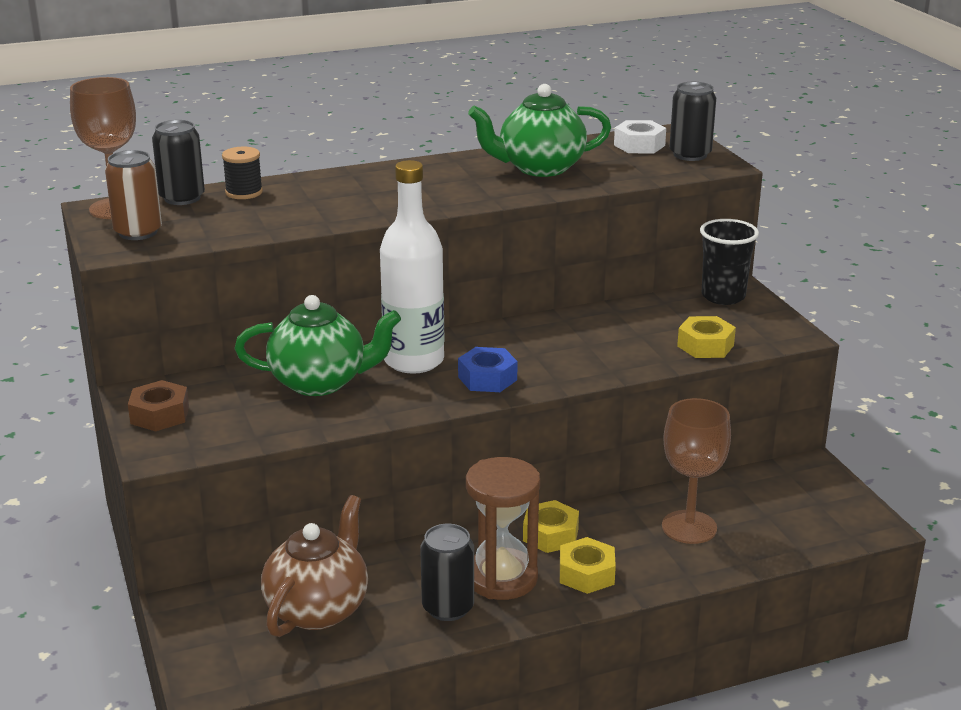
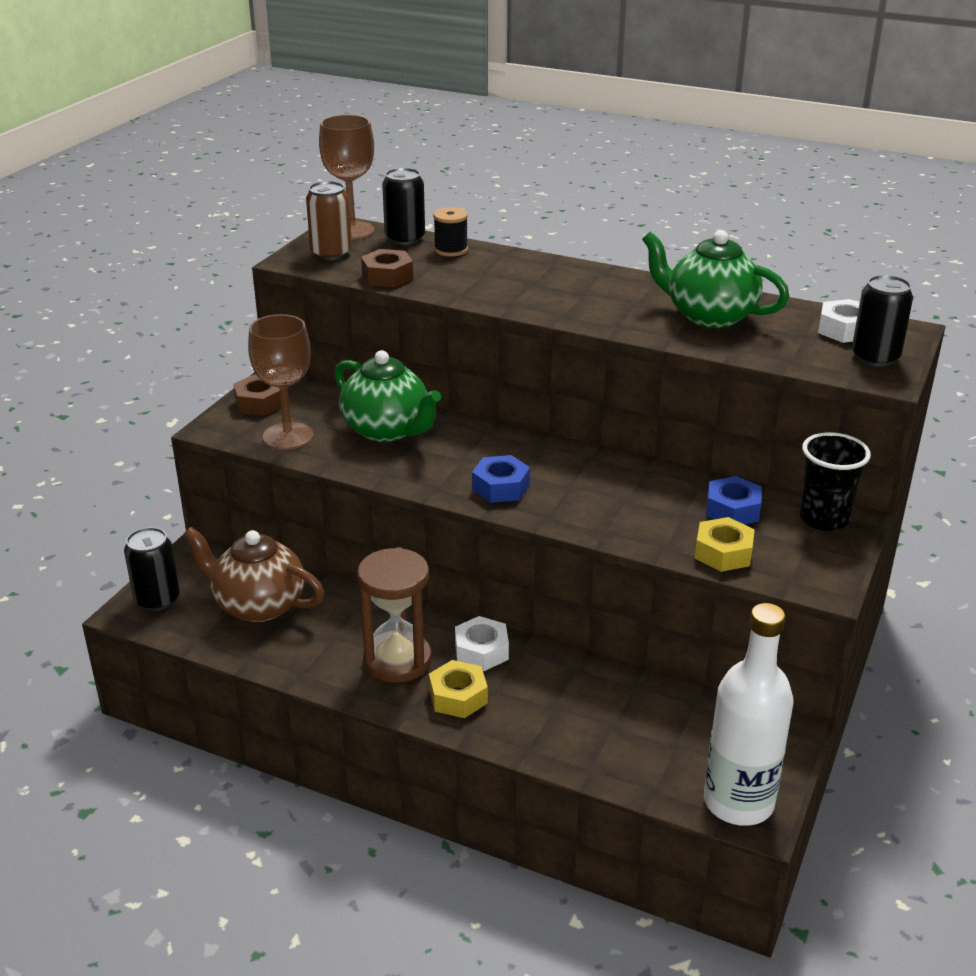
camera: 45 degrees right, 5 degrees up
brown teapot [261,495,368,637] -> brown teapot turned 135 degrees counterclockwise [183,527,324,622]
white bottle [380,160,444,374] -> white bottle moved to [704,603,794,826]
black can [420,524,474,621] -> black can moved to [124,527,180,611]
yellow nut [523,500,579,553] -> white nut [455,616,509,671]
brown goblet [662,398,731,544] -> brown goblet moved to [248,314,313,450]
none -> brown nut [361,249,414,288]
none -> blue nut [706,476,762,525]

